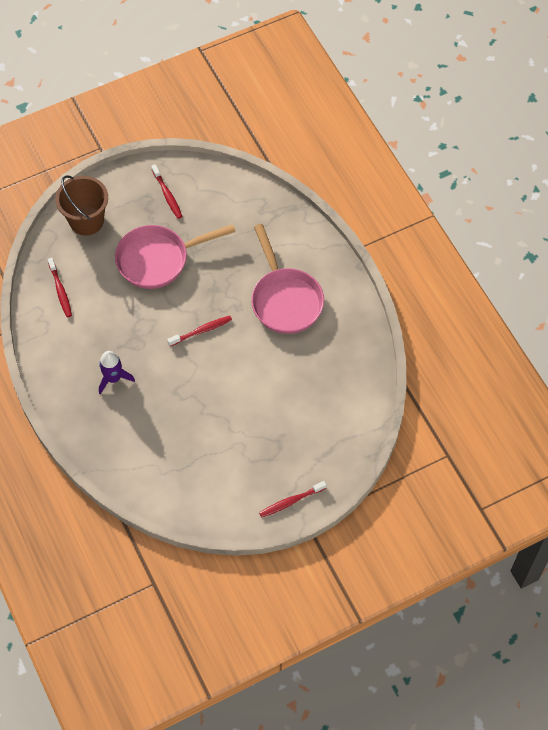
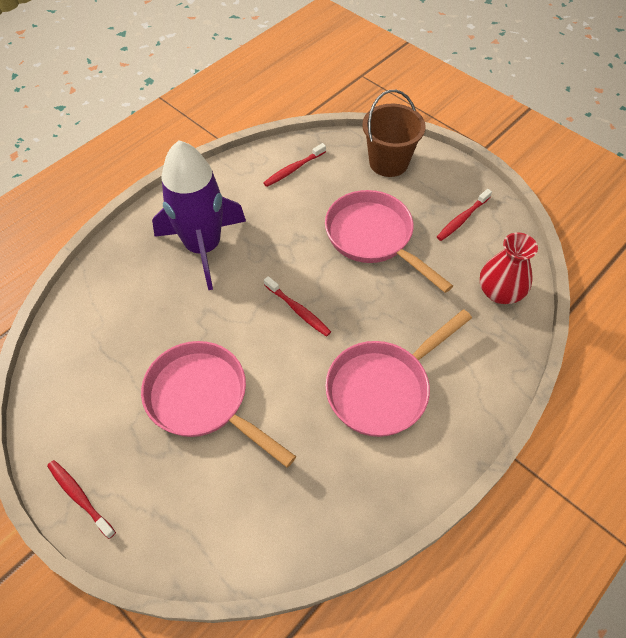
camera: 70 degrees right, 5 degrees down
purple rocket [99,351,135,394] -> purple rocket [152,140,246,290], size x2.07
none -> pink pan [141,341,296,467]
none -> red vase [480,232,538,304]

